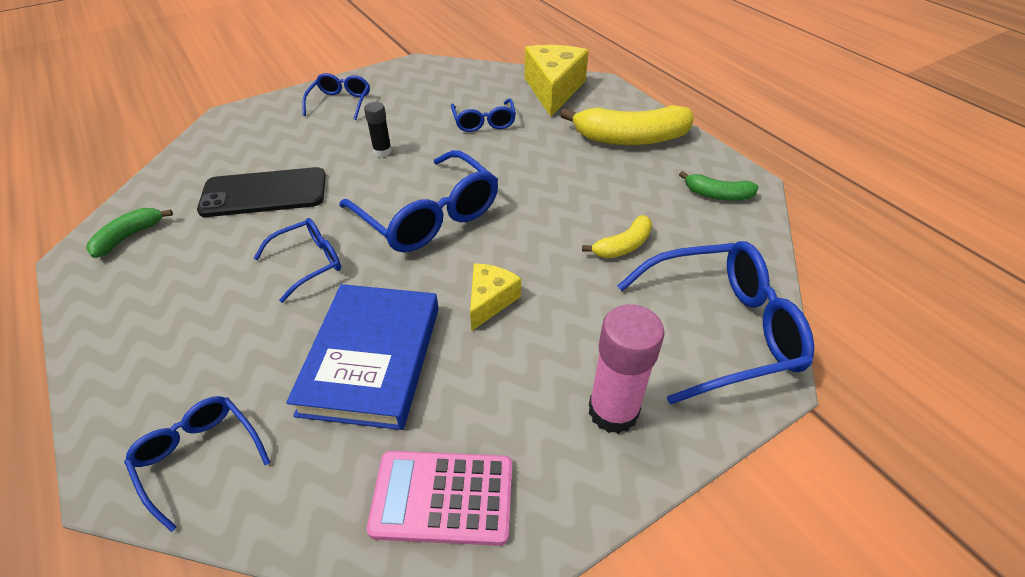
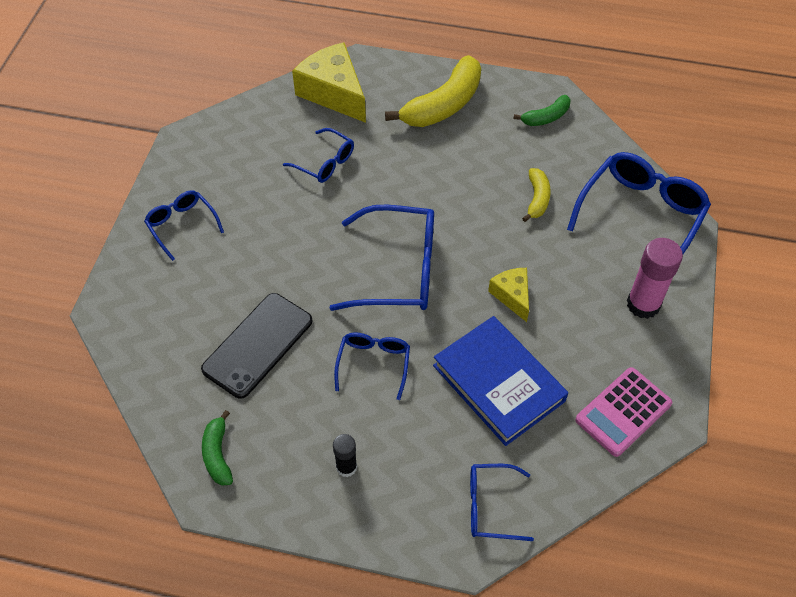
camera: 45 degrees left, 10 degrees up
black glue stick [364,102,392,157] -> black glue stick moved to [333,434,357,477]

